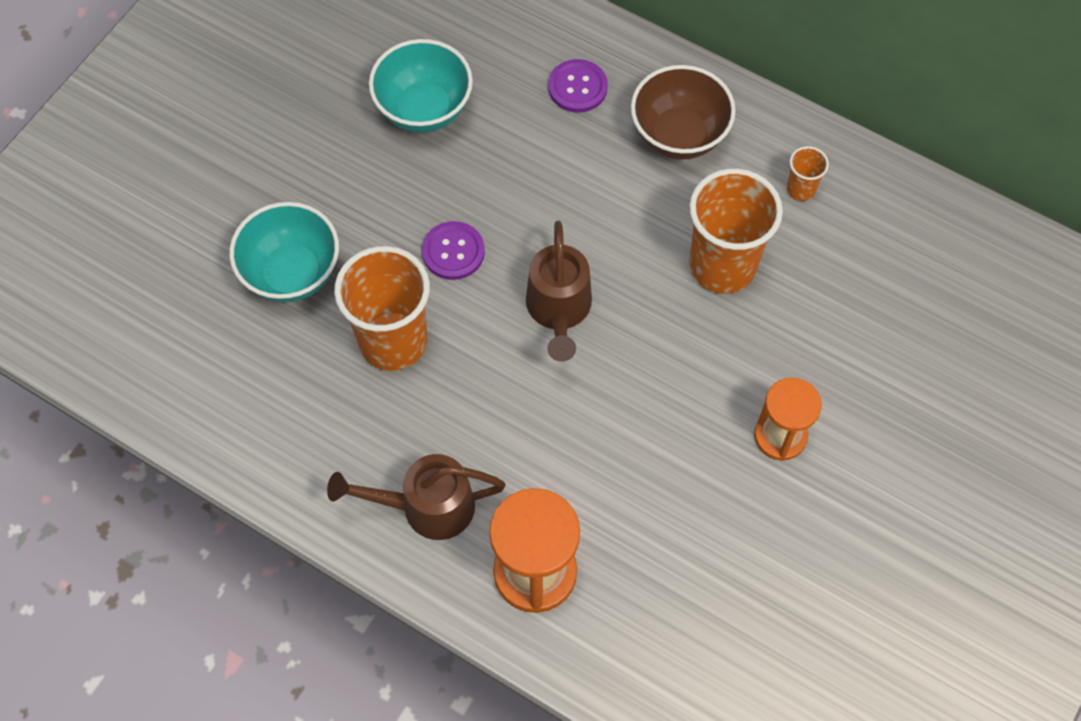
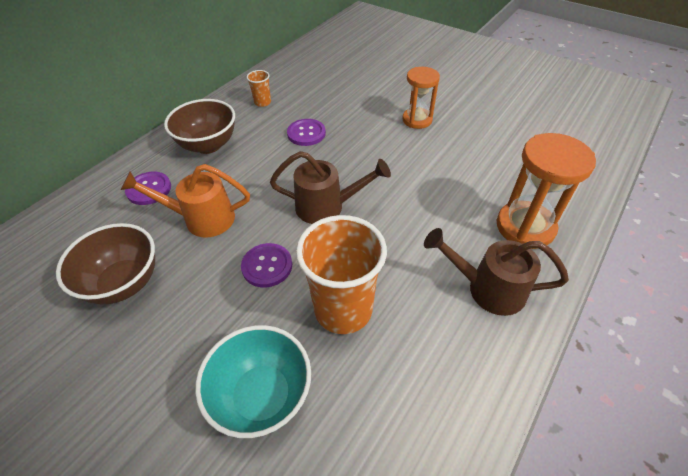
camera: 85 degrees left, 15 degrees down
brown watering can [327,454,506,540] -> brown watering can turned 105 degrees clockwise [424,228,569,316]
turquoise bowl [369,39,473,133] -> brown bowl [56,223,155,305]
orange cup [689,168,783,294] -> purple button [287,119,326,146]
none -> orange watering can [121,164,250,238]

